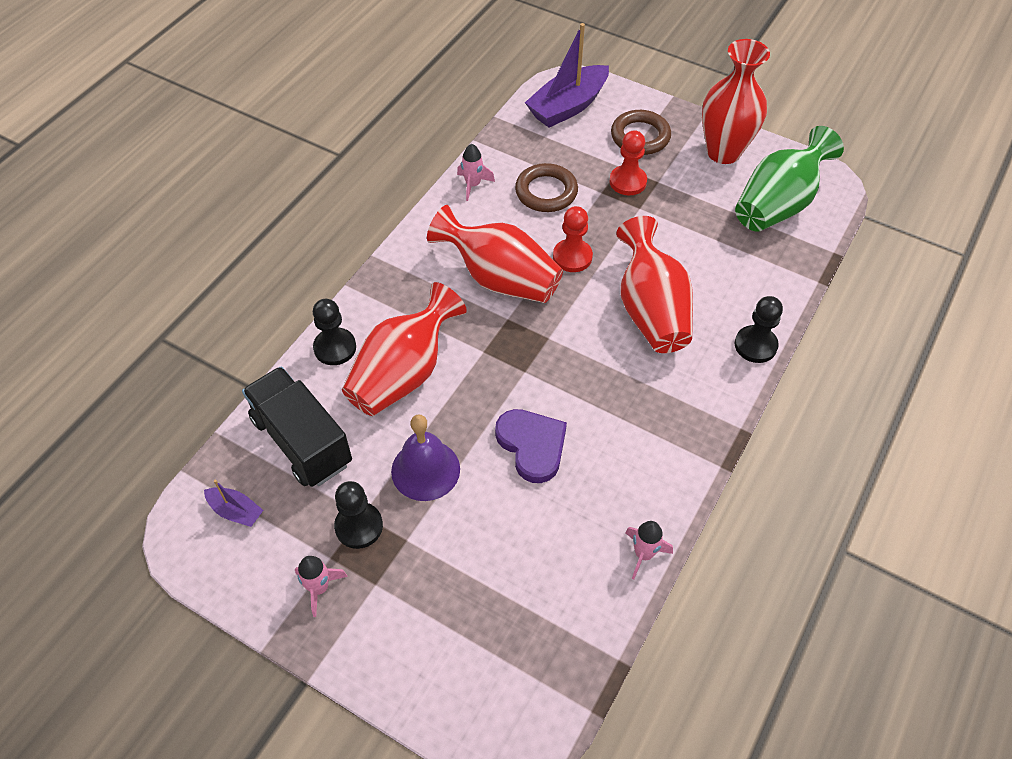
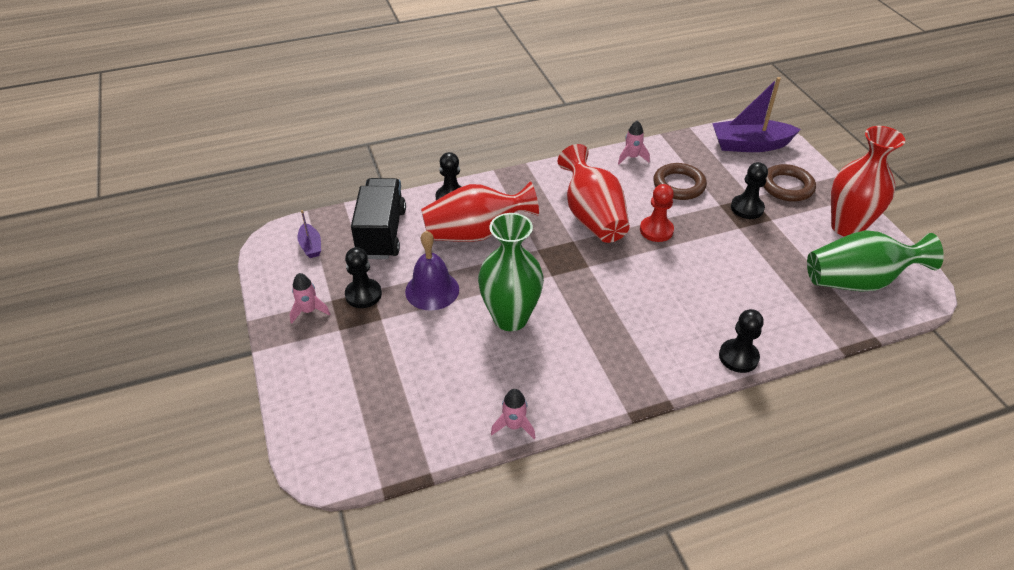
camera: 40 degrees right, 10 degrees down
purple heart [495,409,567,483] -> green vase [478,213,544,331]
red pawn [609,130,647,195] -> black pawn [731,162,768,219]
red vase [616,216,693,353] -> none

